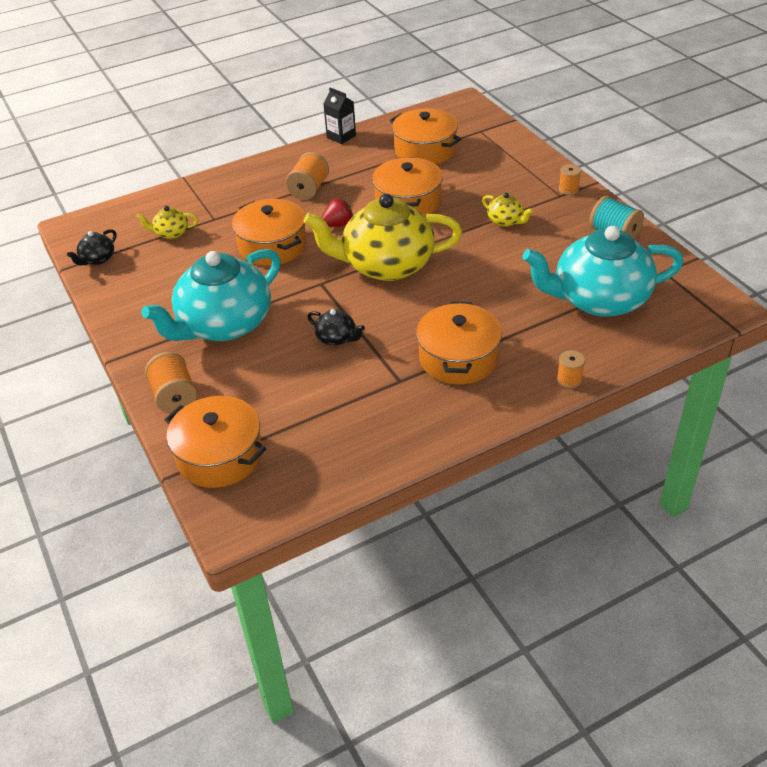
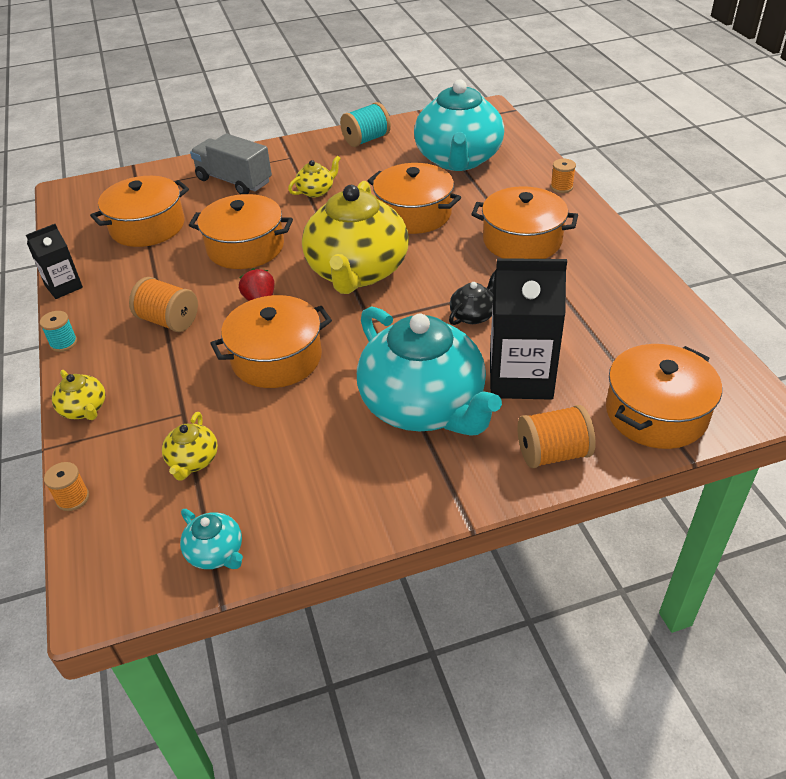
camera: 80 degrees left, 0 degrees up
black teapot [67,229,117,265] -> turquoise teapot [180,509,243,569]
orange spool [559,164,581,195] -> orange spool moved to [44,462,89,511]
none -> turquoise spool [40,311,77,352]
none -> yellow teapot [52,370,105,420]
none -> grey truck [190,133,272,194]
none -> orange pot [367,163,461,234]
none -> black carton [490,258,567,400]

